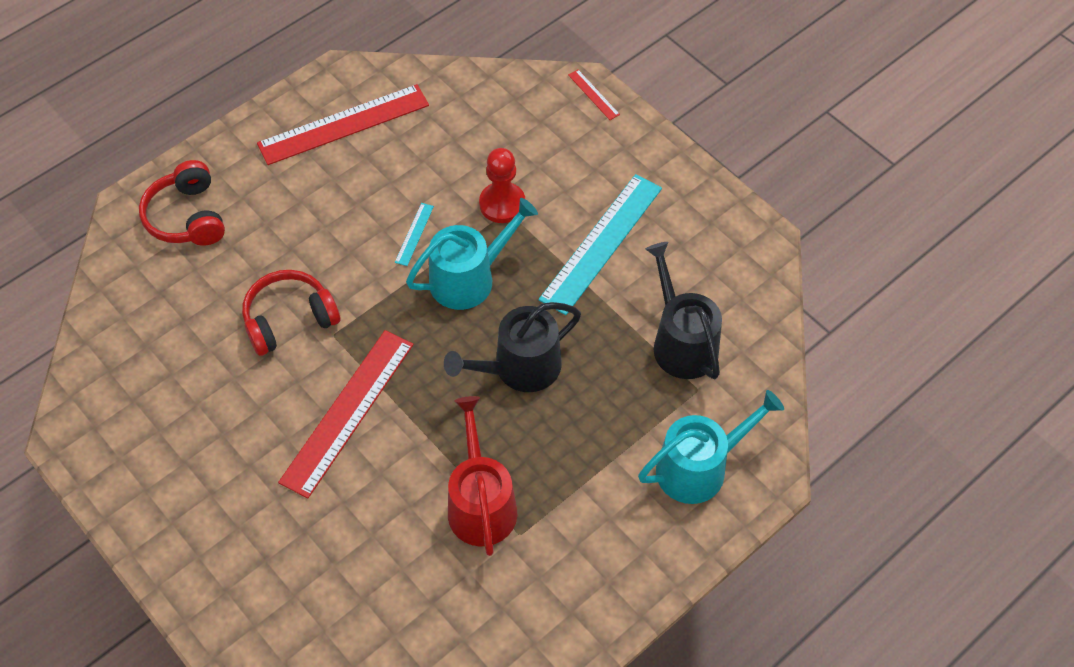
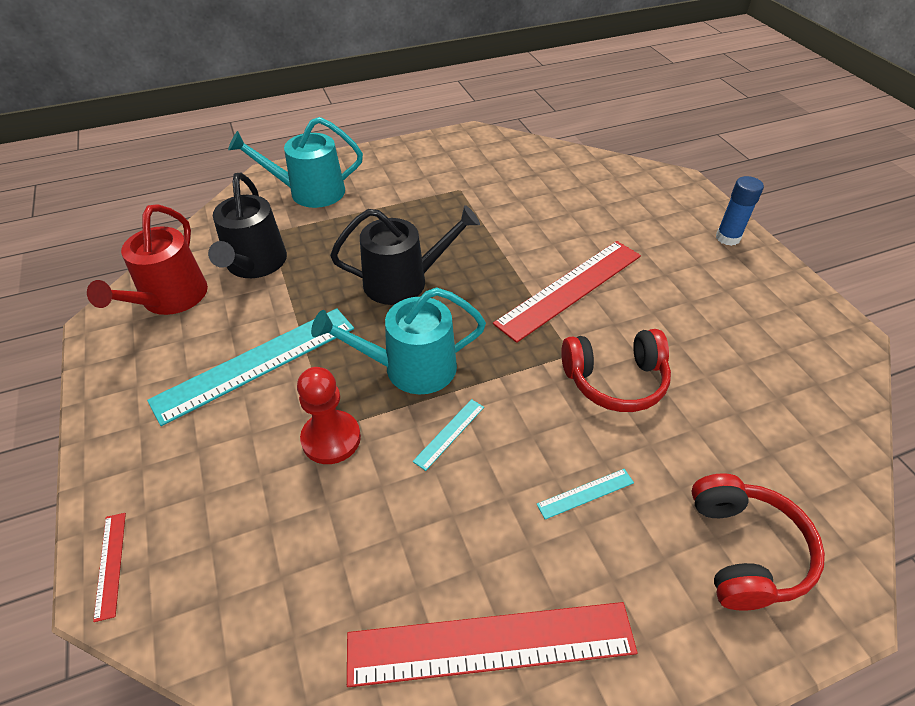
camera: 160 degrees left, 10 degrees down
red watering can [448,396,517,556] -> red watering can moved to [87,204,208,315]
none -> turquoise ruler [537,469,634,519]
none -> blue glue stick [716,176,764,246]

